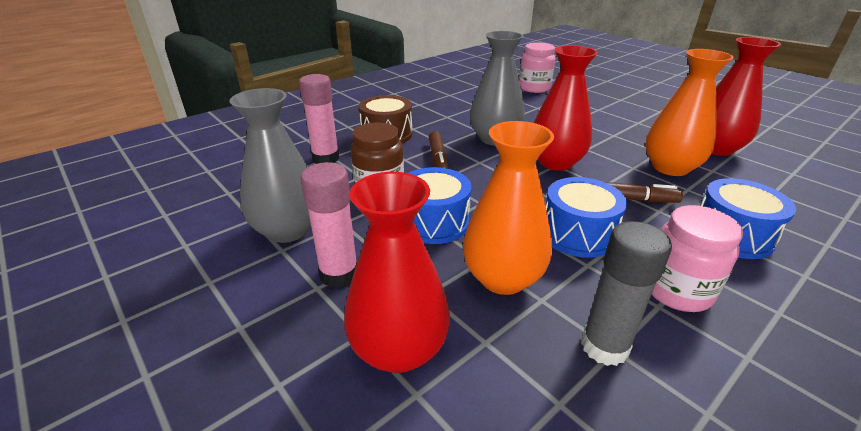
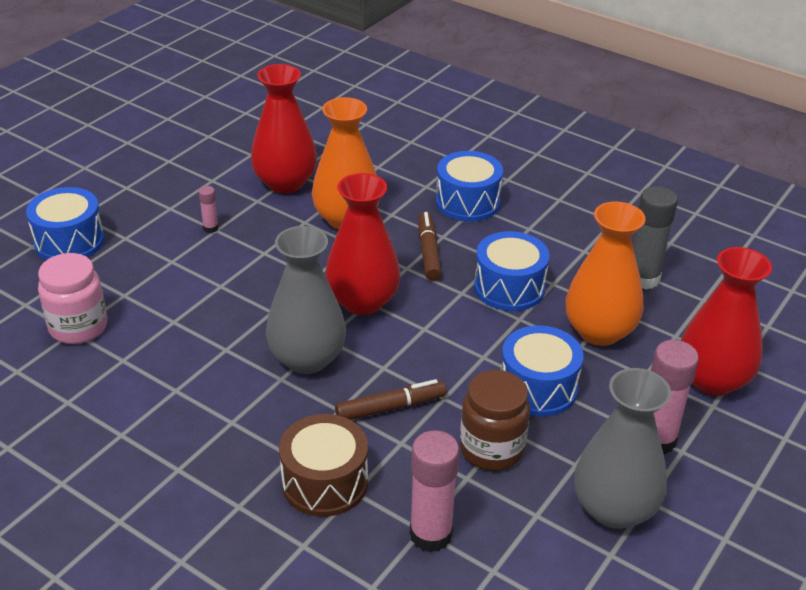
camera: 105 degrees left, 5 degrees up
pink jar [652,205,743,312] -> none
none -> blue drum [26,187,105,260]
none -> pink glue stick [198,186,218,233]

